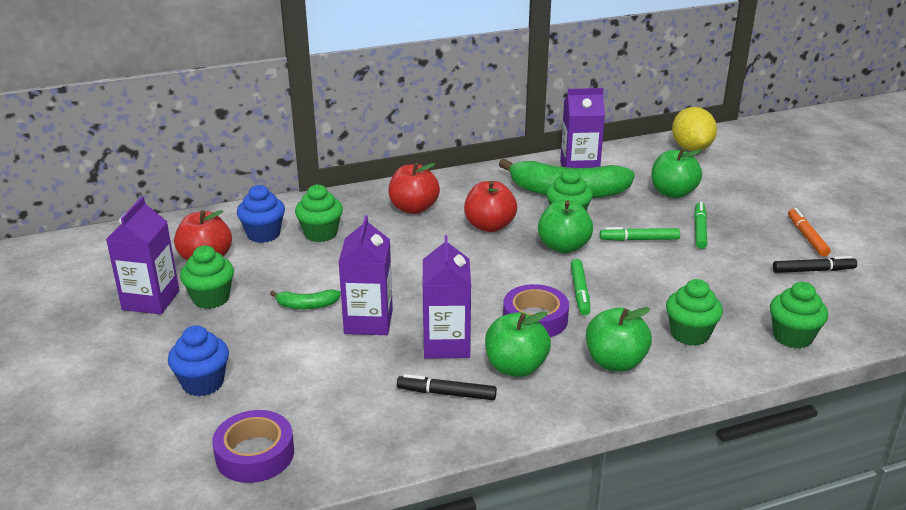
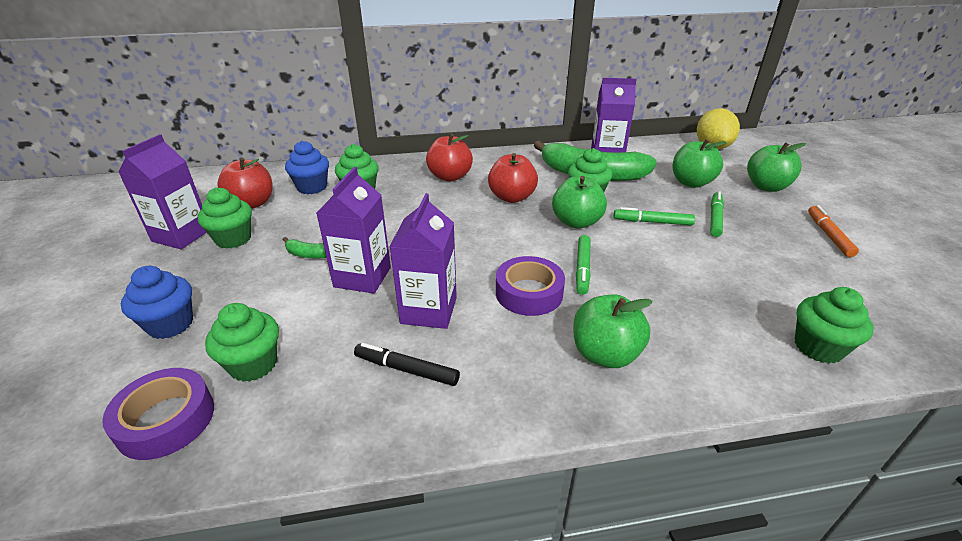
camera: 10 degrees right, 5 degrees up
green apple [485,312,551,377] -> green apple moved to [747,142,806,192]
green cupcake [666,279,723,346] -> green cupcake moved to [205,303,279,382]
black marker [773,256,857,273] -> none

